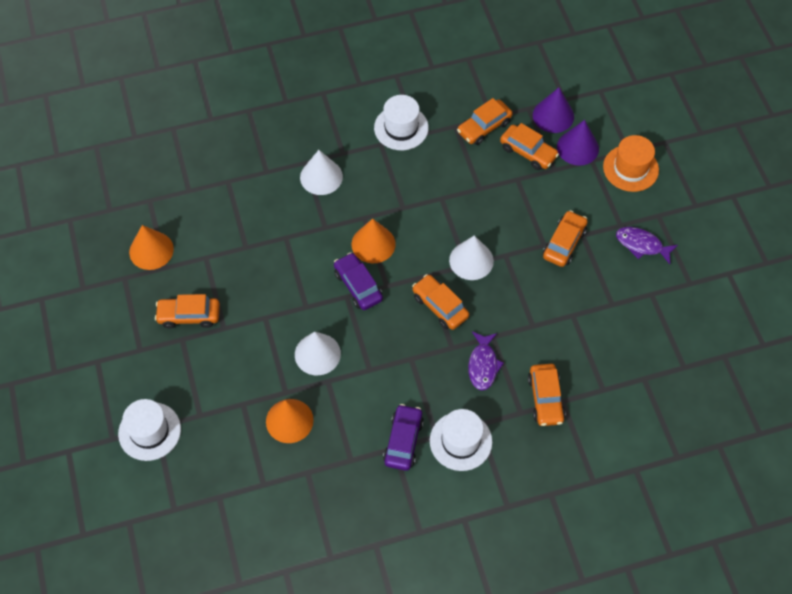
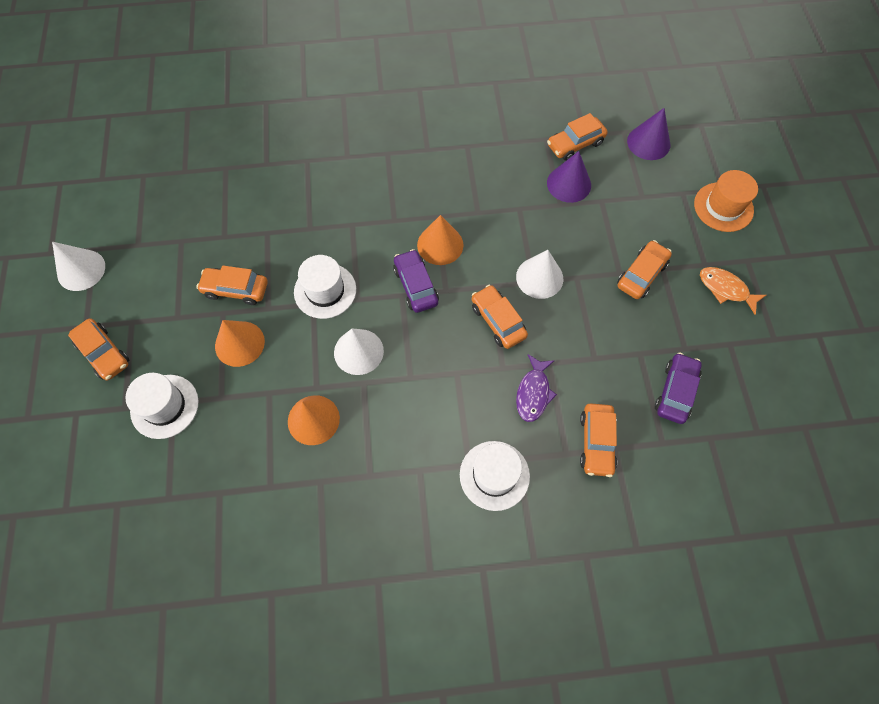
camera: 10 degrees right, 5 degrees up
orange cone [129,225,174,270] -> orange cone moved to [215,320,265,367]
white cone [300,150,343,195] -> white cone moved to [52,242,105,291]
white hat [374,95,429,150] -> white hat moved to [294,255,356,319]
purple car [383,404,424,471] -> purple car moved to [655,353,702,424]
orange car [500,123,559,170] -> orange car moved to [68,318,129,380]
purple cone [557,120,599,166] -> purple cone moved to [547,151,591,203]
purple fish [616,227,678,264] -> orange fish [700,267,766,315]

